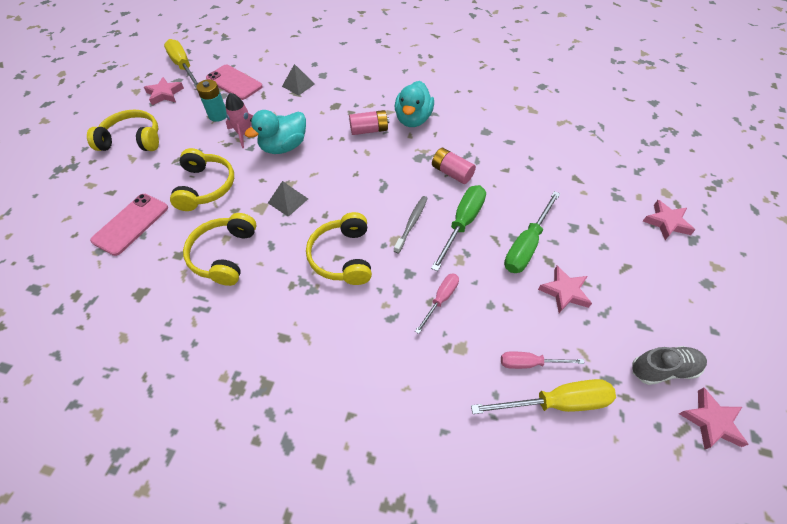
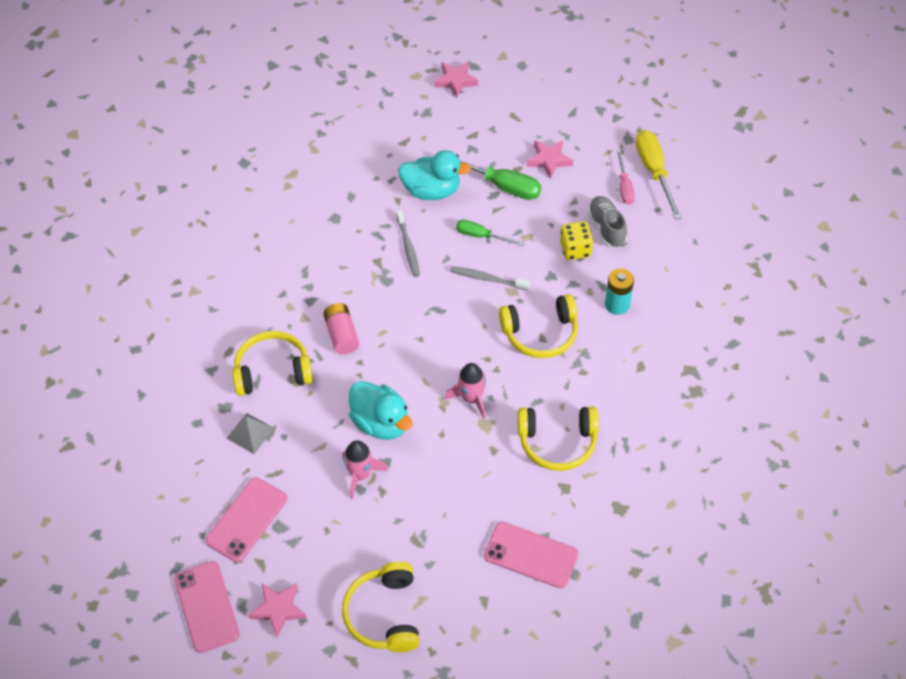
camera: 95 degrees left, 0 degrees up
yellow screwdriver [164,39,199,88] -> pink phone [174,561,240,653]
yellow headphones [170,148,234,211] -> yellow headphones moved to [232,331,313,396]
turquoise battery [196,79,227,122] -> turquoise battery moved to [605,268,634,315]
grey pyramid [268,181,308,217] -> pink rocket [445,363,486,419]
turquoise duck [395,81,434,127] -> turquoise duck moved to [398,150,471,200]
pink screwdriver [415,274,459,334] -> yellow dice [560,221,593,260]
green screwdriver [431,185,486,271] -> green screwdriver [456,220,524,246], size x0.61
pink battery [432,148,476,184] -> grey toothbrush [396,210,420,277]
grey shoe [632,346,707,385] -> grey shoe moved to [588,196,627,248]
pink star [679,387,749,450] -> none

